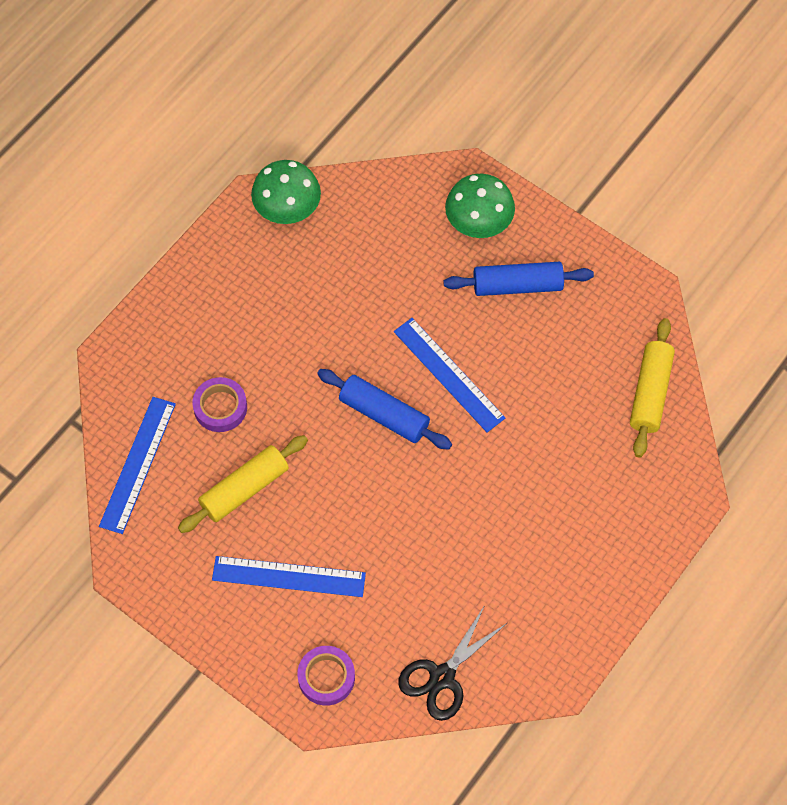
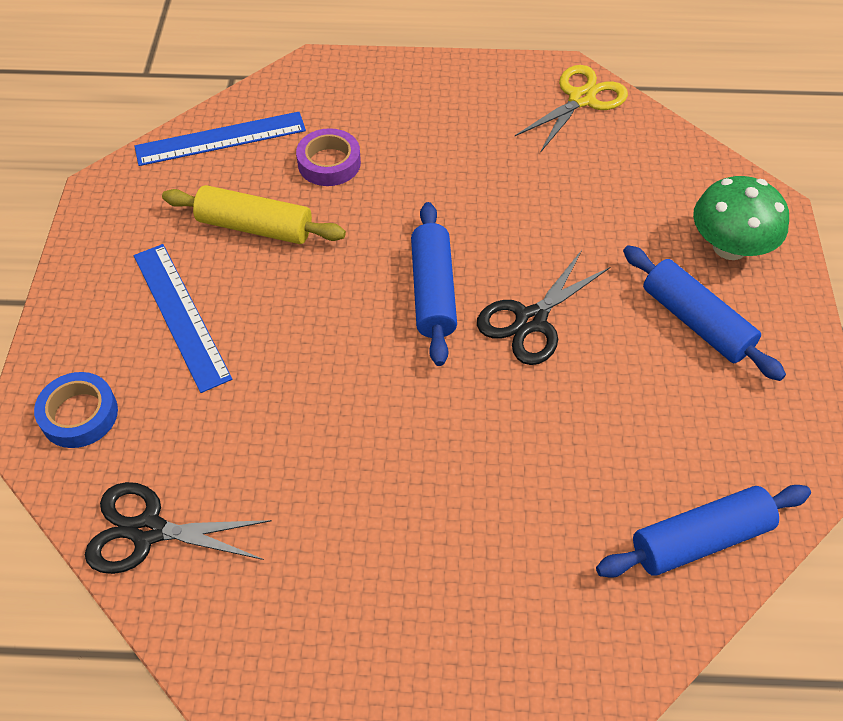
camera: 55 degrees right, 10 degrees down
green mushroom [251,160,321,224] -> yellow scissors [515,65,628,153]
purple tape [297,646,355,706] -> blue tape [34,372,118,448]
blue ruler [394,318,505,432] -> black scissors [477,250,610,365]
yellow rolling pin [630,318,675,458] -> blue rolling pin [596,485,811,578]

